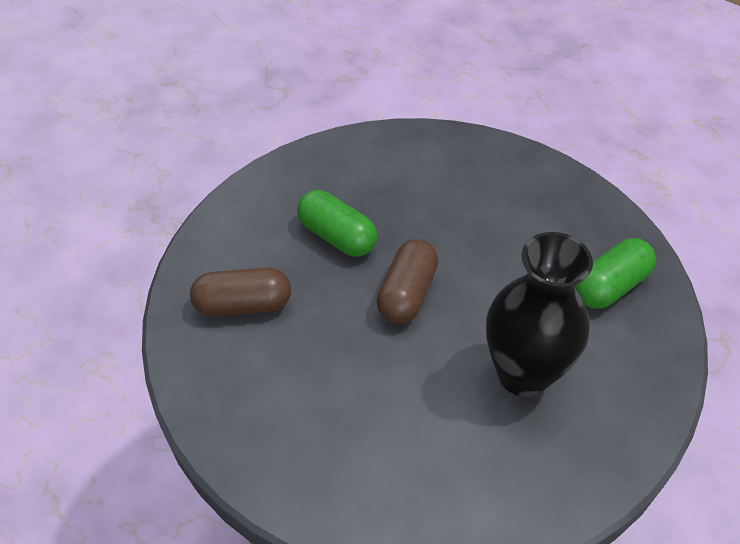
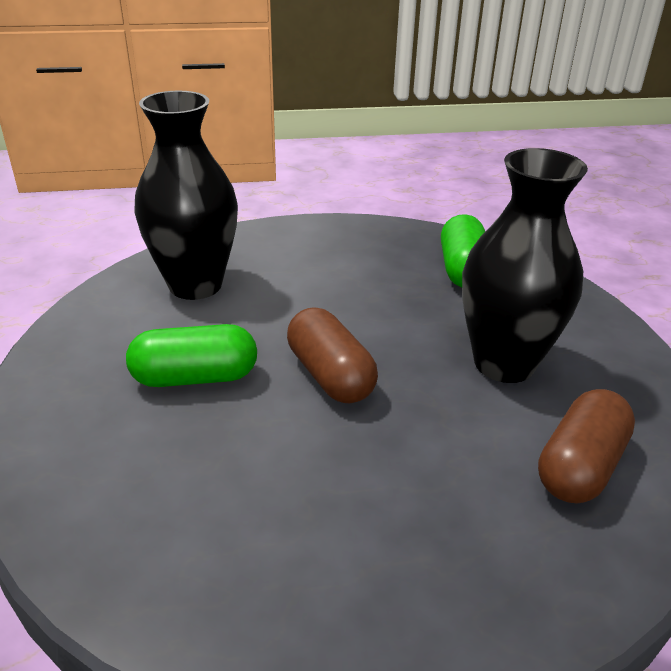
camera: 50 degrees left, 15 degrees down
brown capsule [190,267,291,317] -> brown capsule moved to [538,389,635,504]
none -> black vase [134,91,238,300]

